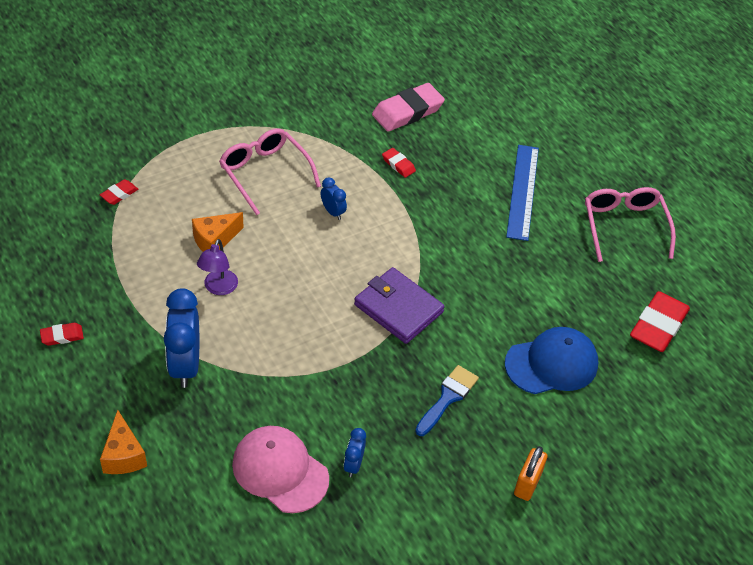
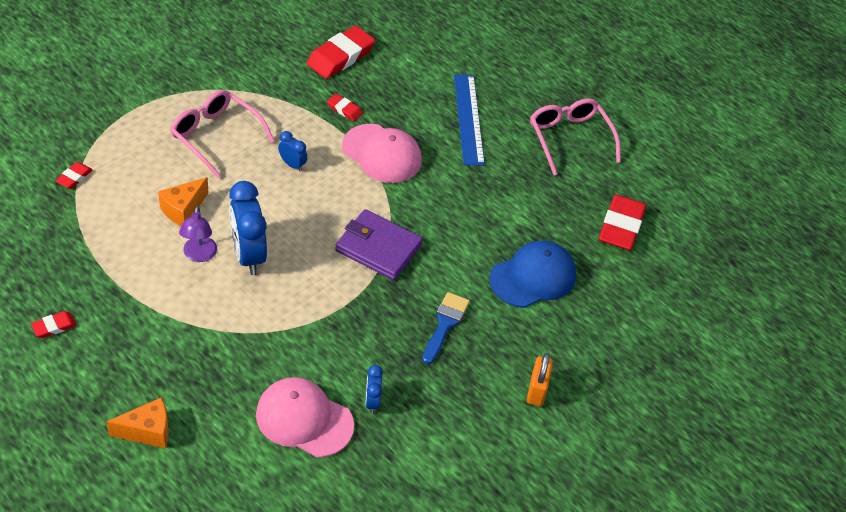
camera: 15 degrees left, 0 degrees up
orange cheese [100,410,147,474] -> orange cheese turned 75 degrees counterclockwise [106,397,169,448]
blue clock [163,288,199,388] -> blue clock moved to [229,181,267,275]
pink eraser [372,83,445,132] -> red eraser [307,26,375,79]
none -> pink cap [342,124,422,183]

